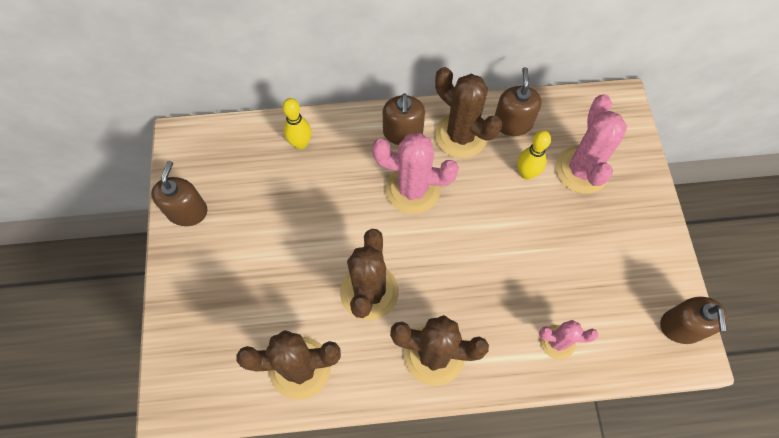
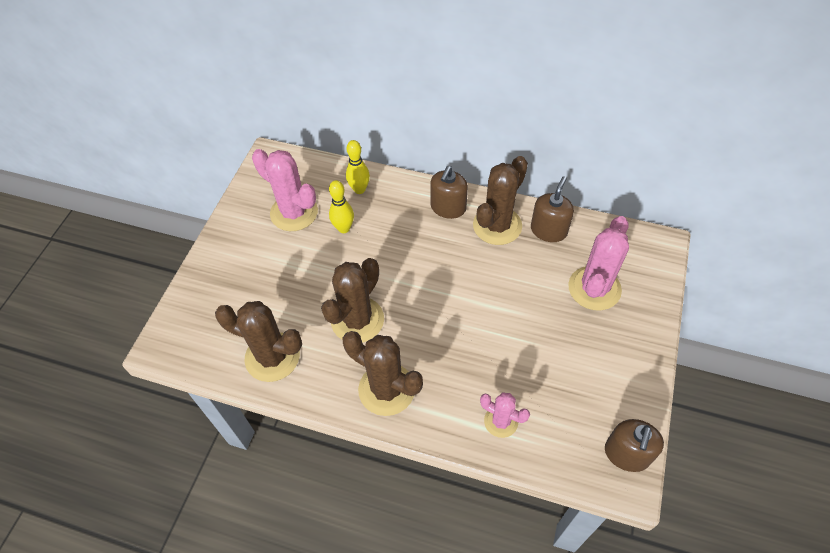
camera: 25 degrees right, 10 degrees down
brown soap dispenser [151,161,207,226] -> none
pink cactus [372,133,459,214] -> pink cactus moved to [252,149,318,231]
brown cactus [435,67,502,158] -> brown cactus turned 60 degrees clockwise [473,156,528,245]
yellow bowling pin [517,130,551,180] -> yellow bowling pin moved to [329,180,354,233]

